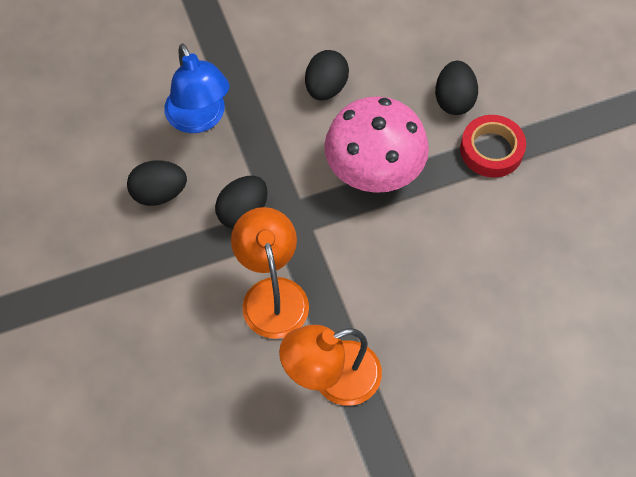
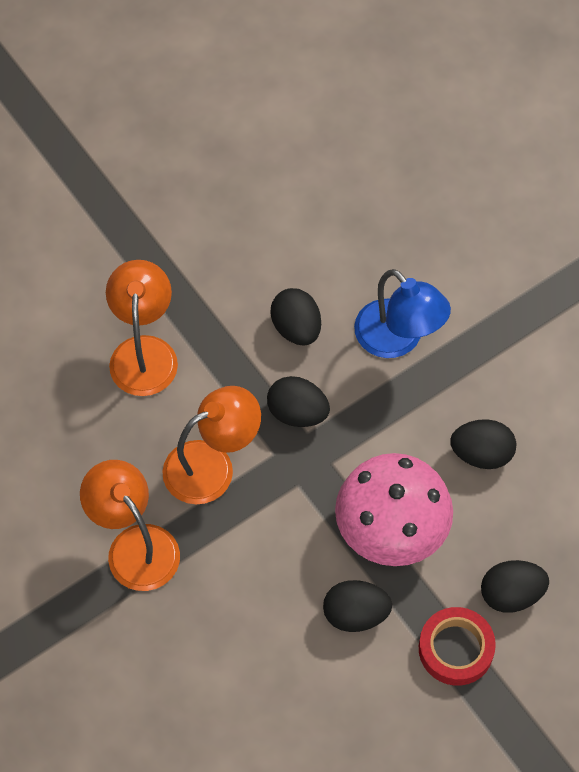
camera: 75 degrees right, 0 degrees up
blue lamp [164,44,229,133] -> blue lamp turned 90 degrees counterclockwise [354,269,451,358]
none -> orange lamp [106,260,178,396]
none -> black egg [323,580,392,632]

